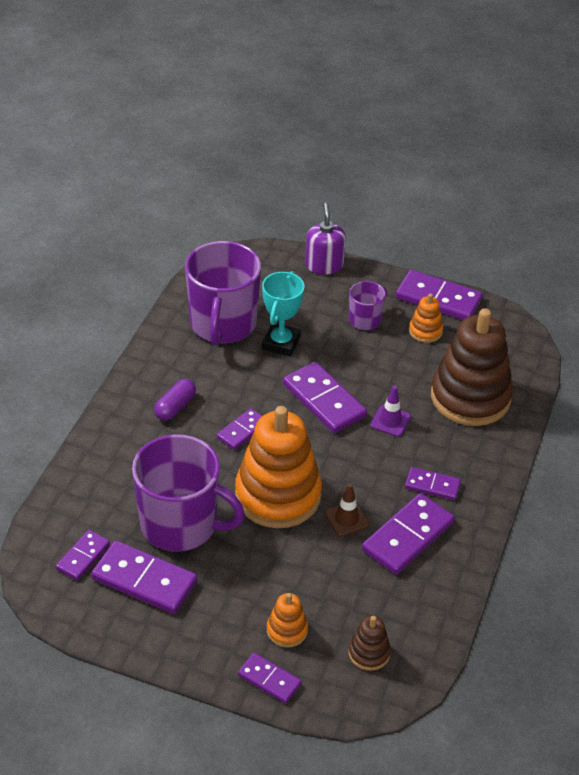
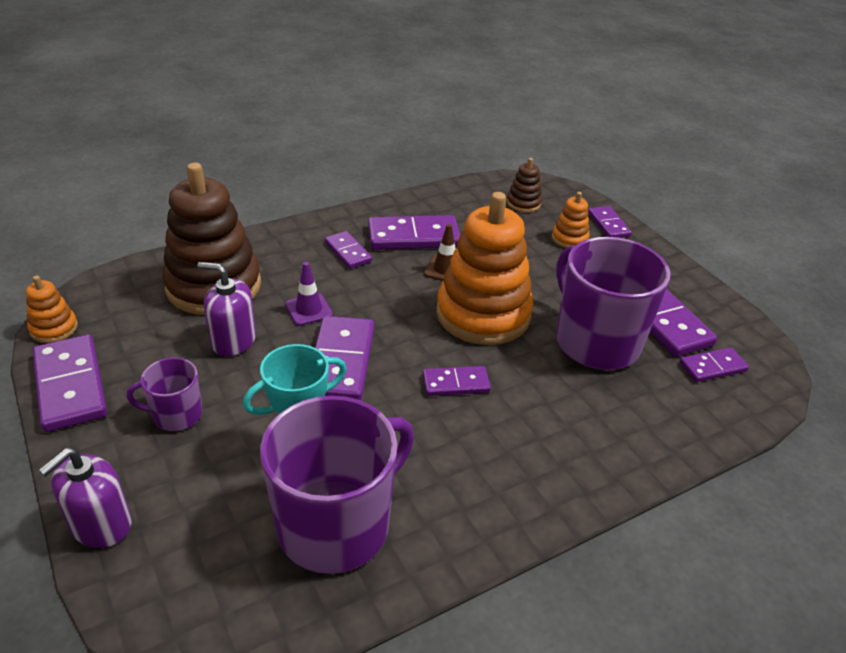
camera: 140 degrees left, 5 degrees down
purple capsule [154,379,196,421] -> none
orange stacking toy [409,293,443,343] -> orange stacking toy moved to [26,275,78,343]
none -> purple soap dispenser [197,262,256,357]

